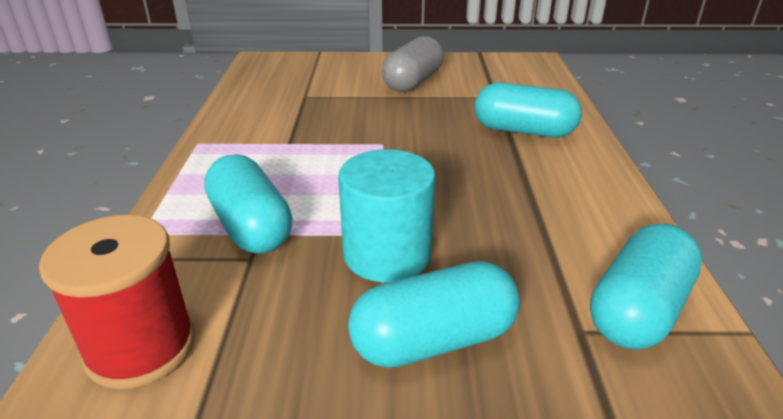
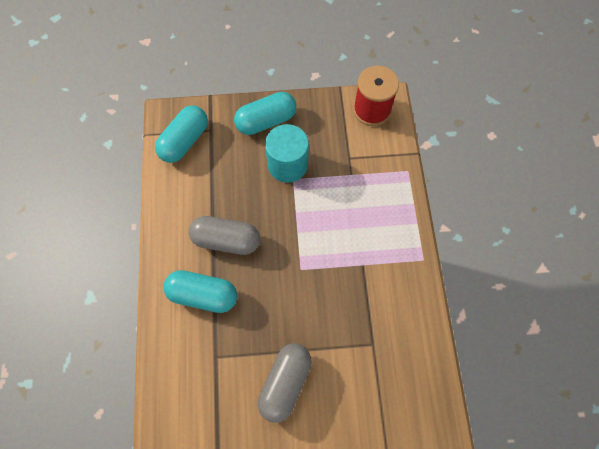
camera: 175 degrees right, 35 degrees up
turquoise capsule [204,154,292,254] -> none
none -> grey capsule [189,216,260,255]

